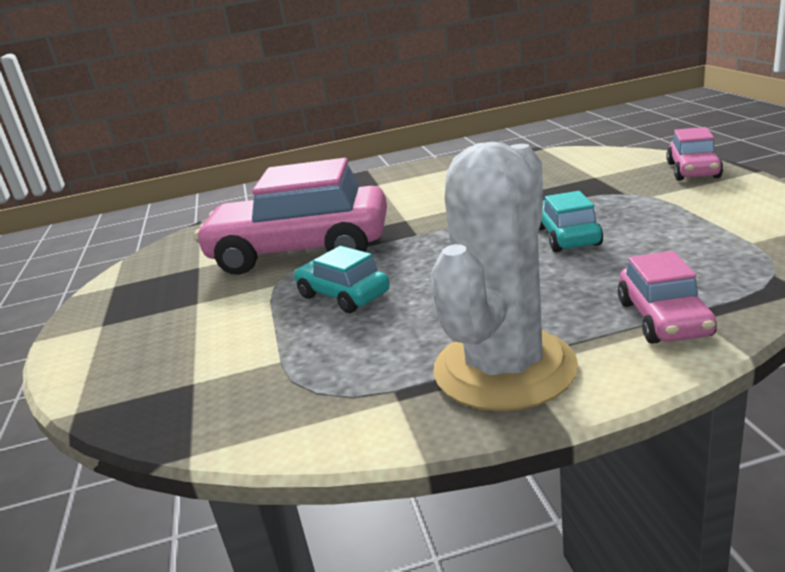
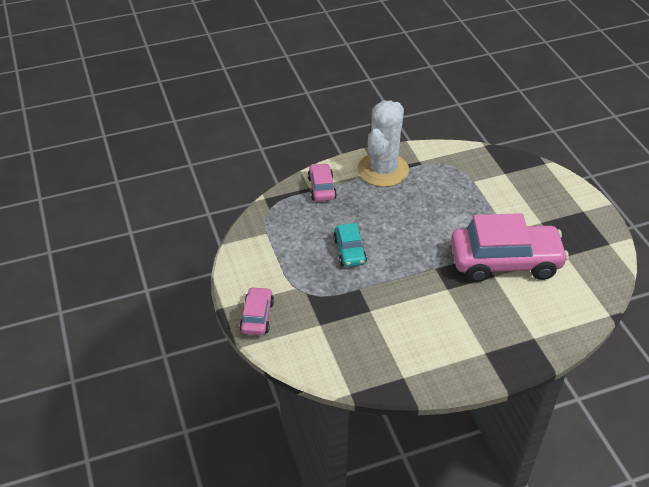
camera: 170 degrees right, 20 degrees up
turquoise car [294,246,390,313] -> none

